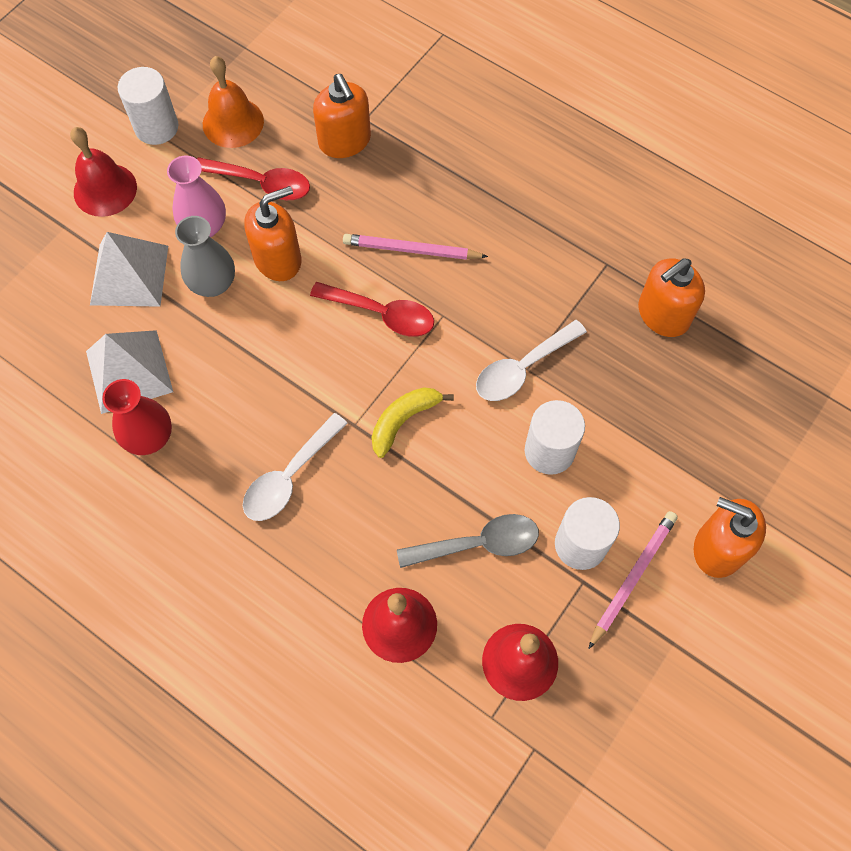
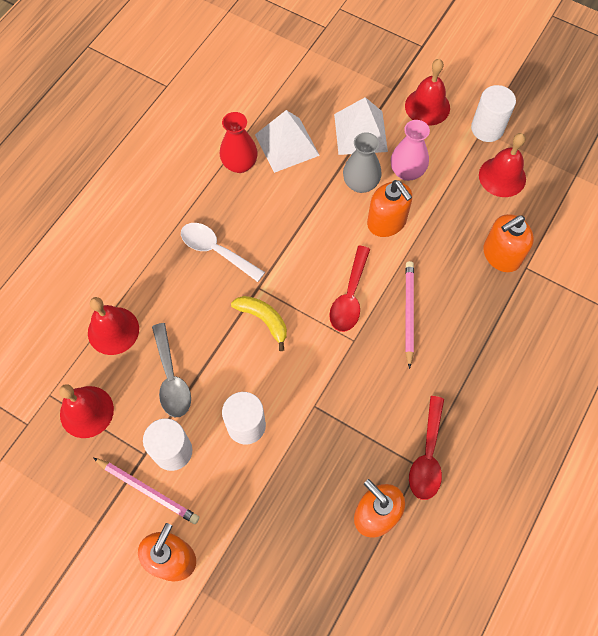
camera: 85 degrees right, 0 degrees up
red spoon [197,157,310,200] -> red spoon moved to [409,396,444,500]
orange bell [203,56,264,148] -> red bell [479,133,526,197]
white spoon [476,320,587,401] -> none

